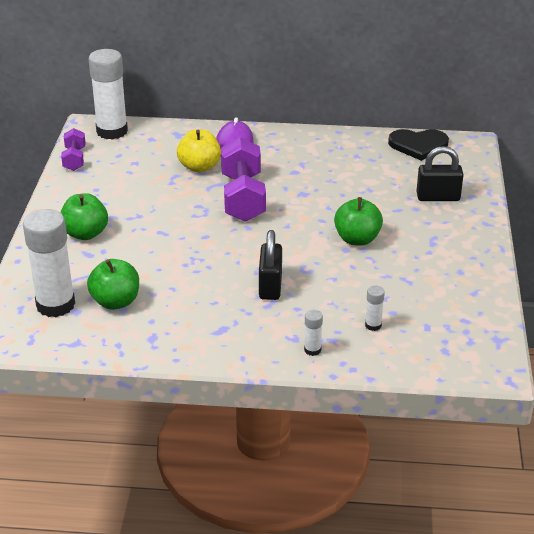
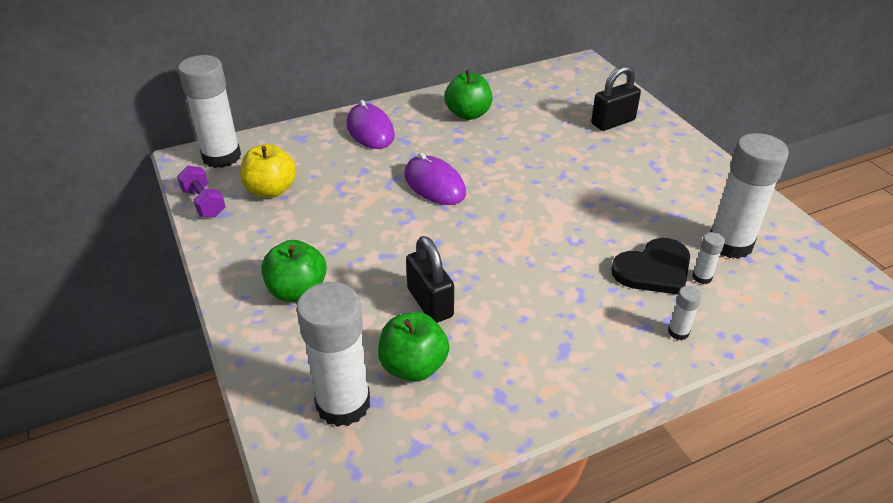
camera: 30 degrees left, 5 degrees up
yellow apple [177,130,221,173] -> yellow apple moved to [240,144,296,198]
purple dumbbell [221,137,266,222] -> purple mouse [404,153,466,205]
black padlock [259,230,282,300] -> black padlock moved to [406,236,454,323]
green apple [334,197,383,246] -> green apple moved to [444,70,492,120]
black heart [388,129,449,161] -> black heart moved to [611,238,690,295]
none -> white glue stick [710,133,789,259]

